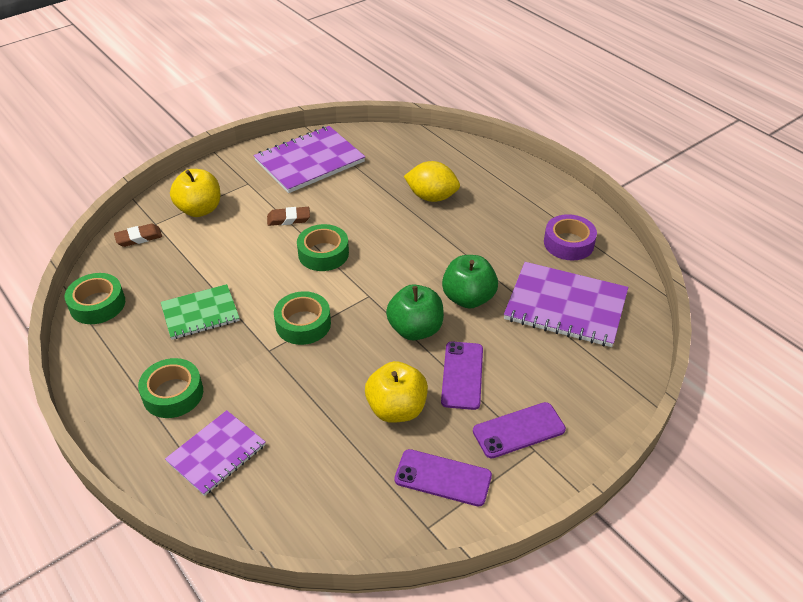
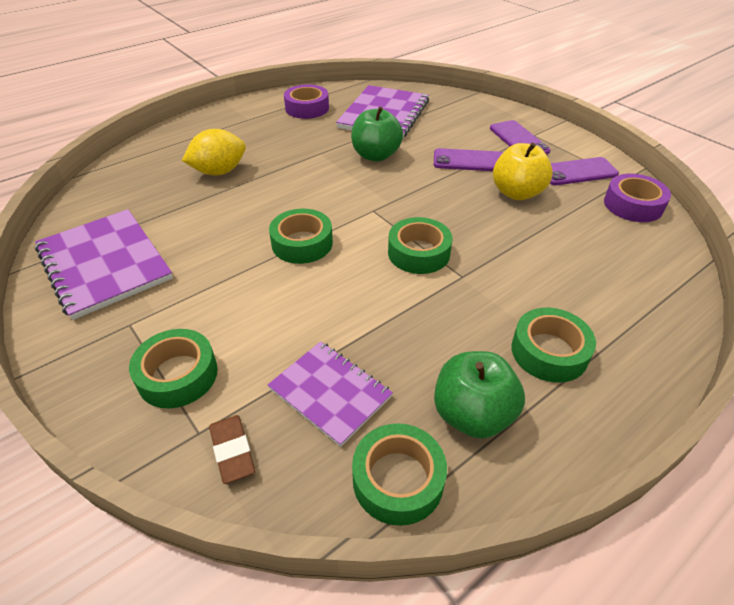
camera: 90 degrees left, 0 degrees up
green notebook [161,284,240,340] -> none
purple notebook [165,410,266,496] -> purple notebook moved to [268,341,393,447]
yellow apple [170,169,221,217] -> green tape [129,329,218,408]
brown eraser [267,207,310,226] -> none
green apple [386,284,444,341] -> green apple moved to [434,351,525,439]
purple phone [394,449,492,506] -> purple phone turned 60 degrees clockwise [550,157,619,185]
yellow lemon [404,161,460,202] -> yellow lemon turned 45 degrees clockwise [182,129,246,175]
none -> purple tape [604,174,671,222]

